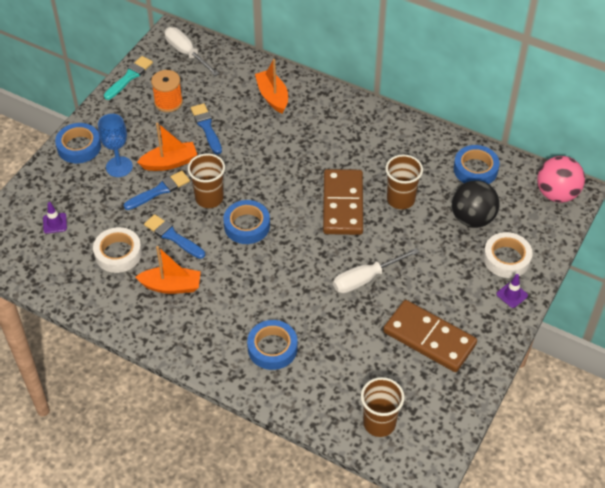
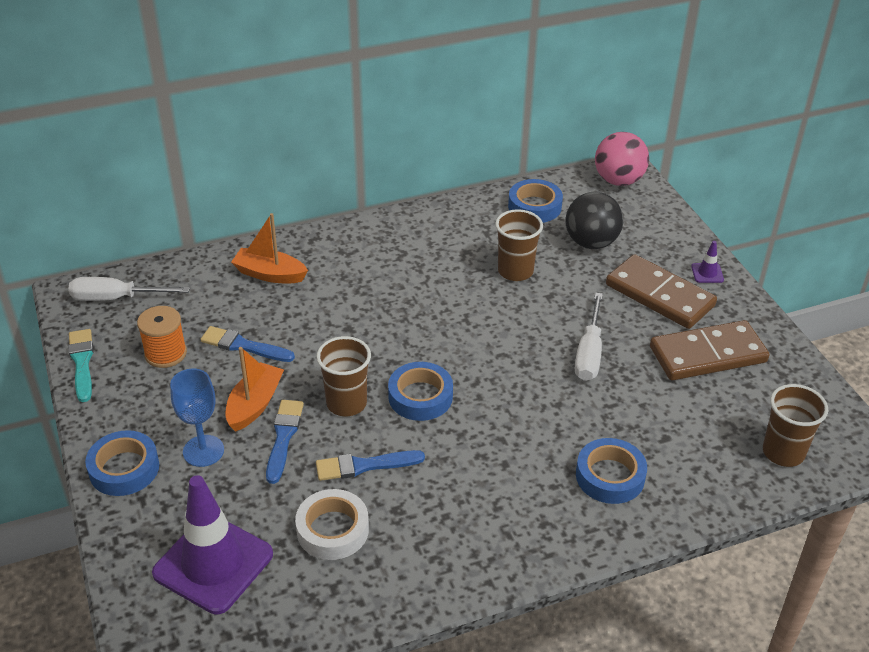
camera: 50 degrees left, 10 degrees down
purple traffic cone [43,202,67,234] -> purple traffic cone [152,475,273,614], size x2.48
orange boat [135,246,201,294] -> none
brown domino [323,169,363,235] -> brown domino moved to [606,254,717,329]
white tape [483,232,533,278] -> none

